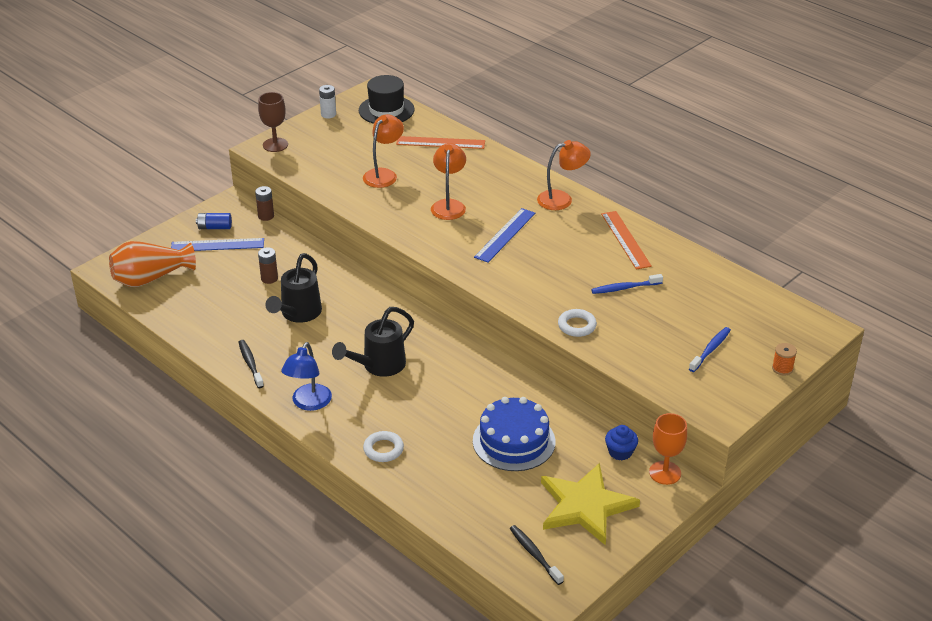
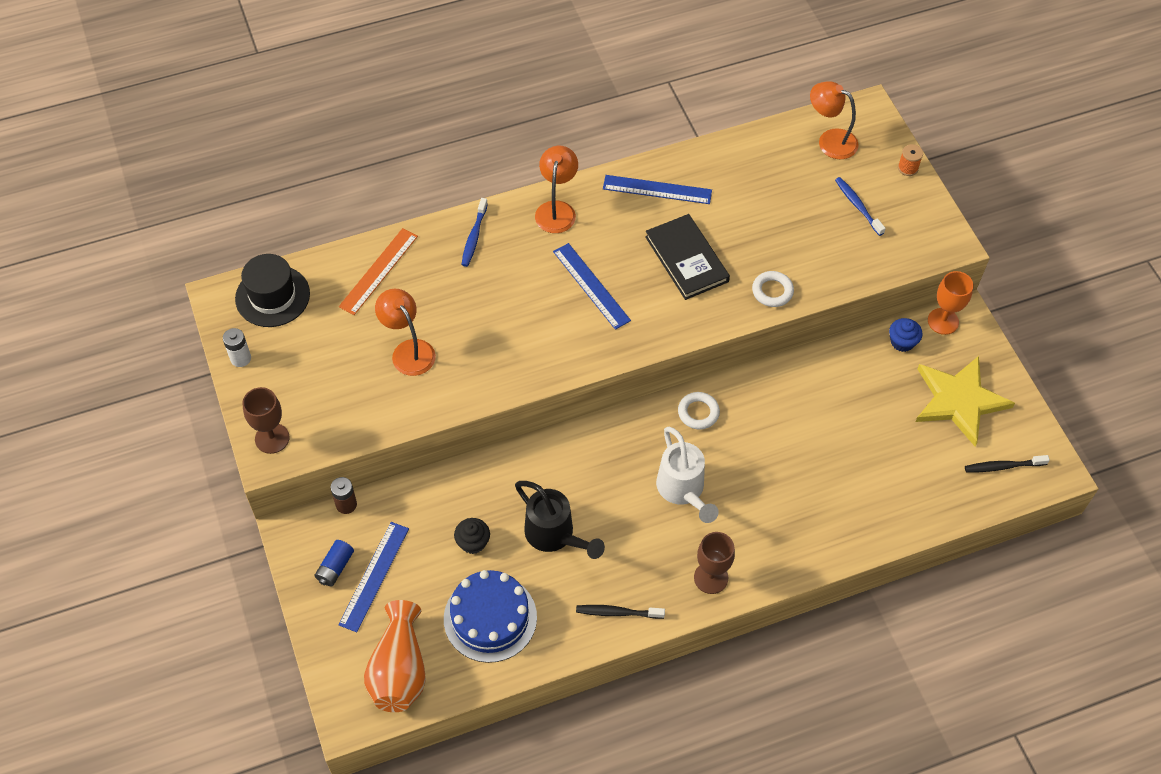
camera: 65 degrees left, 20 degrees up
brown battery [258,247,278,284] -> black cupcake [454,518,490,554]
blue lamp [281,342,332,411] -> brown goblet [694,532,735,594]
black watering can [332,307,414,377] -> white watering can [656,427,719,523]
white ring [363,431,404,462] -> white ring moved to [678,392,720,430]
orange lamp [431,143,466,220] -> orange lamp moved to [810,81,858,159]
blue cake [473,397,555,471] -> blue cake moved to [444,570,537,663]
blue toothbrush [591,274,663,294] -> blue toothbrush moved to [461,198,488,267]
orange ruler [601,211,652,269] -> blue ruler [603,175,712,204]
none -> black book [645,214,730,300]

